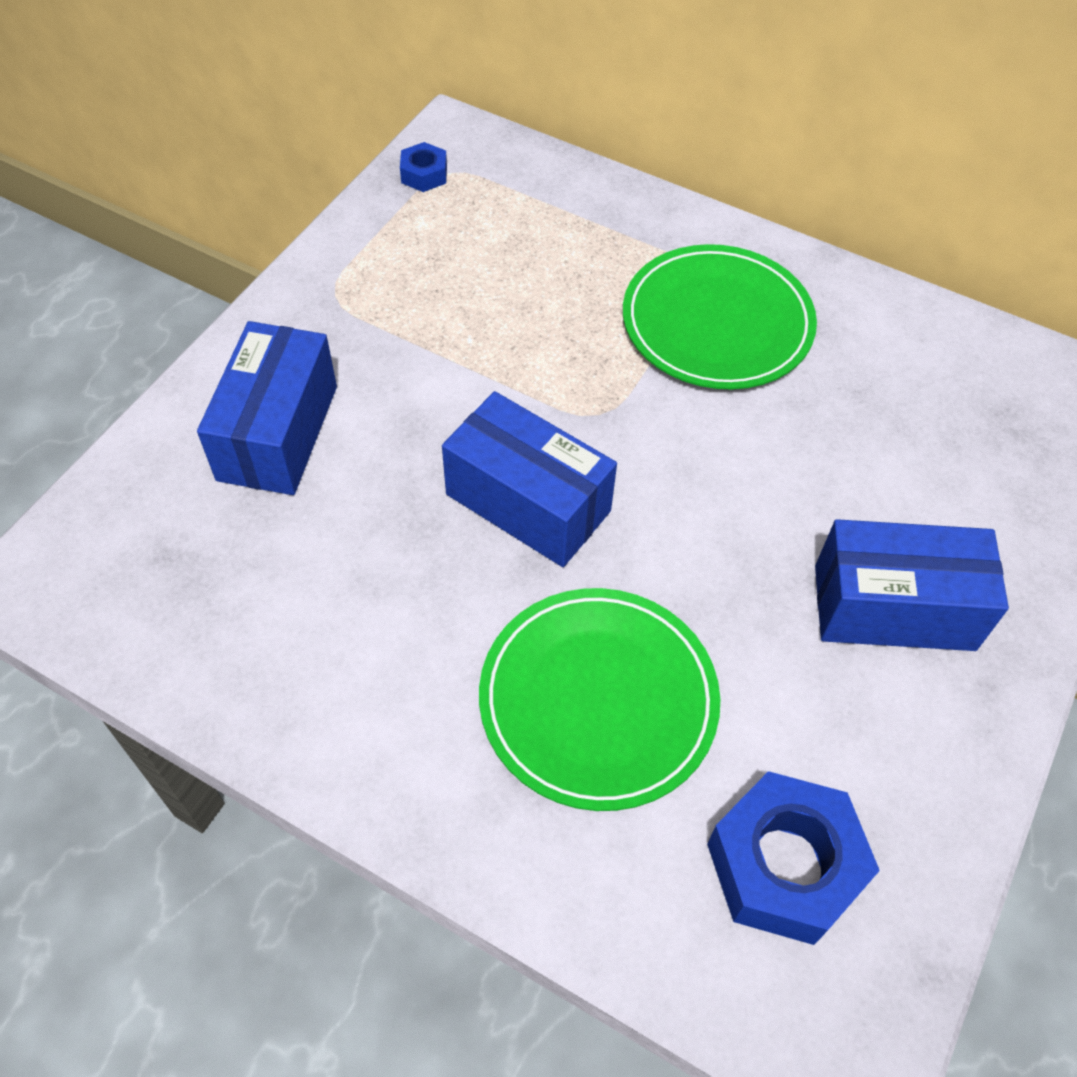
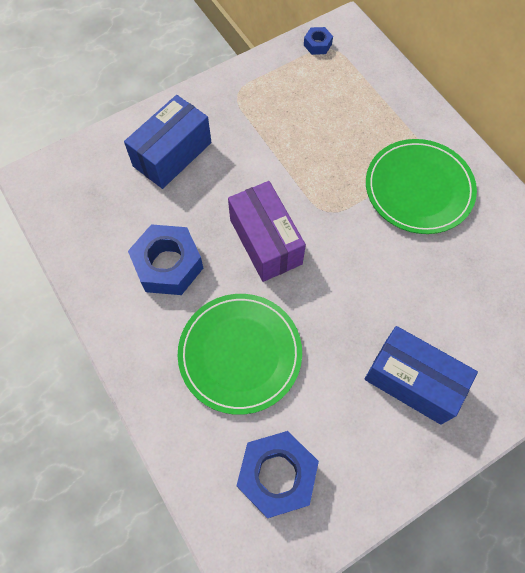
camera: 30 degrees right, 10 degrees up
blue box [442,391,617,567] -> purple box [228,181,306,282]
none -> blue nut [128,224,203,295]

